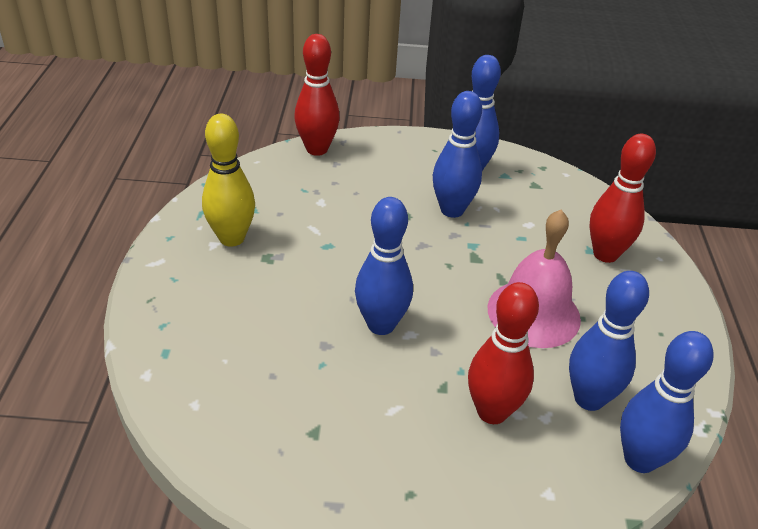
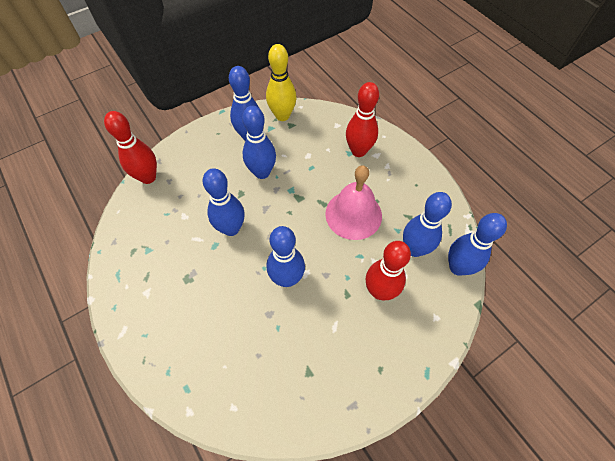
camera: 35 degrees left, 20 degrees up
yellow bowling pin [202,114,255,247] -> yellow bowling pin moved to [266,44,296,121]
none -> blue bowling pin [203,168,244,236]

